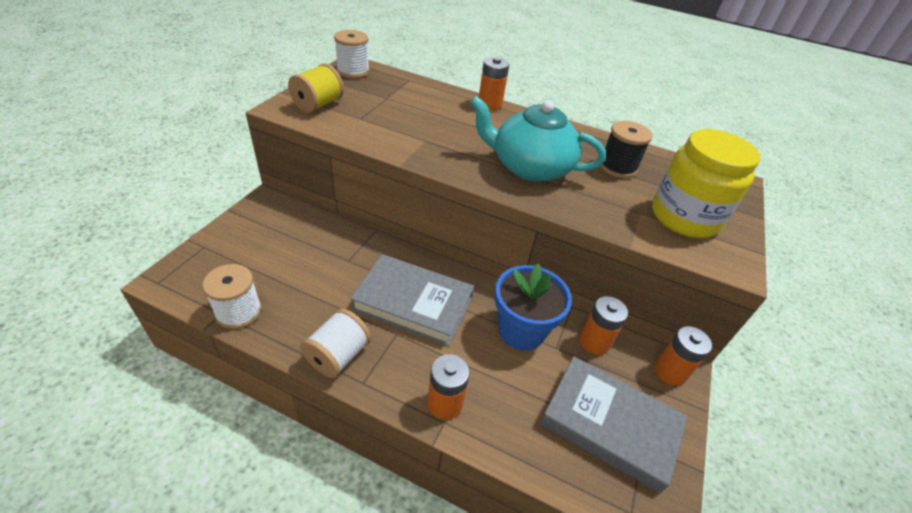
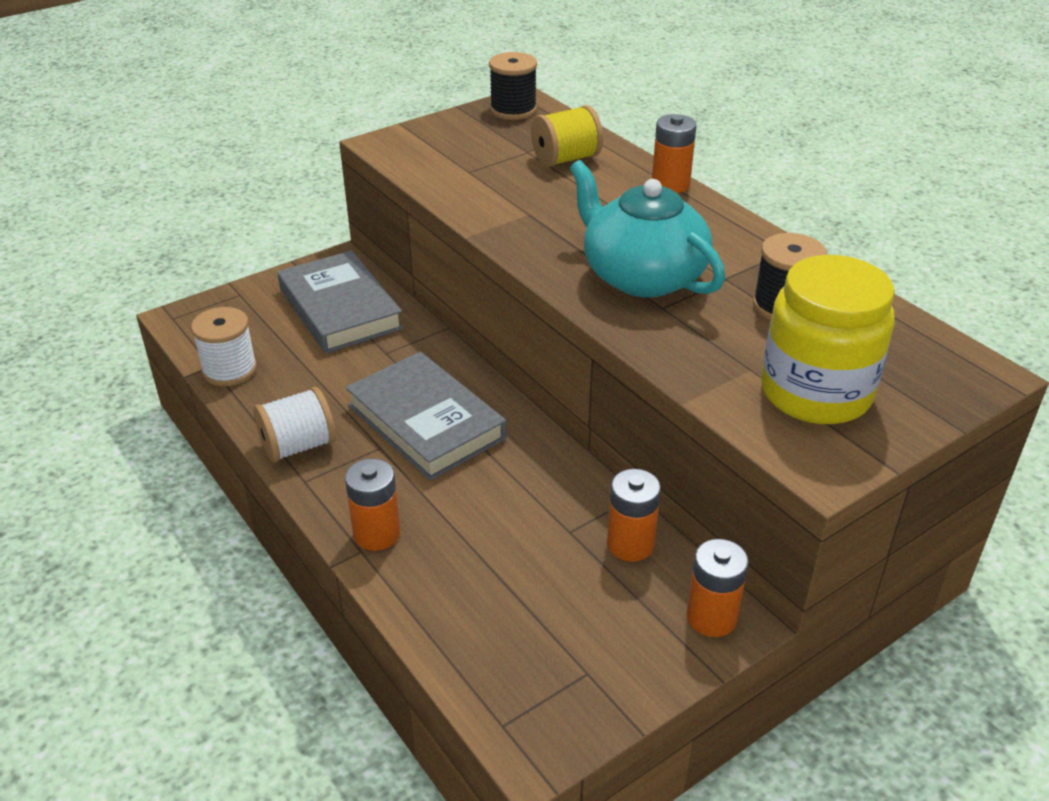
camera: 35 degrees right, 5 degrees down
yellow spool [288,63,344,113] -> yellow spool moved to [531,105,603,167]
white spool [334,30,370,78] -> black spool [489,52,537,120]
blue flower pot [495,264,572,351] -> none
grey book [540,356,687,493] -> grey book moved to [277,251,404,353]

